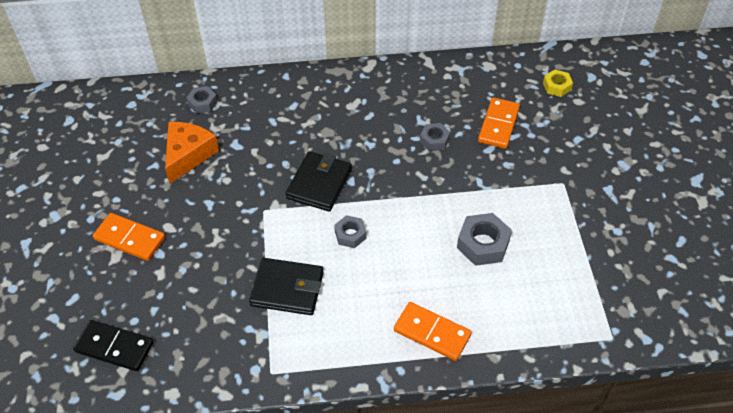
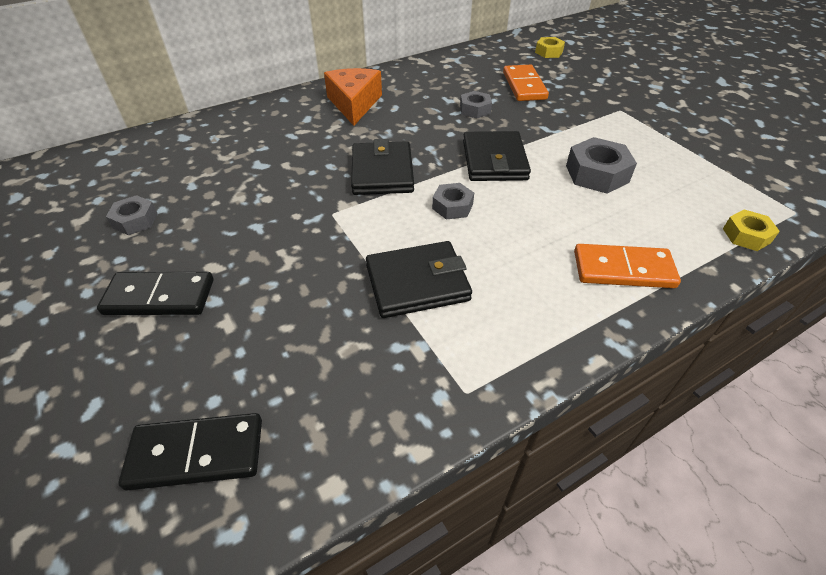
camera: 25 degrees left, 5 degrees down
orange domino [93,213,165,261] -> black domino [97,272,214,315]
orange cheese [165,122,219,184] -> orange cheese moved to [324,68,382,126]
grey nut [186,86,217,113] -> grey nut moved to [106,195,158,235]
none -> black wallet [463,131,531,181]
none -> yellow nut [723,209,780,251]

